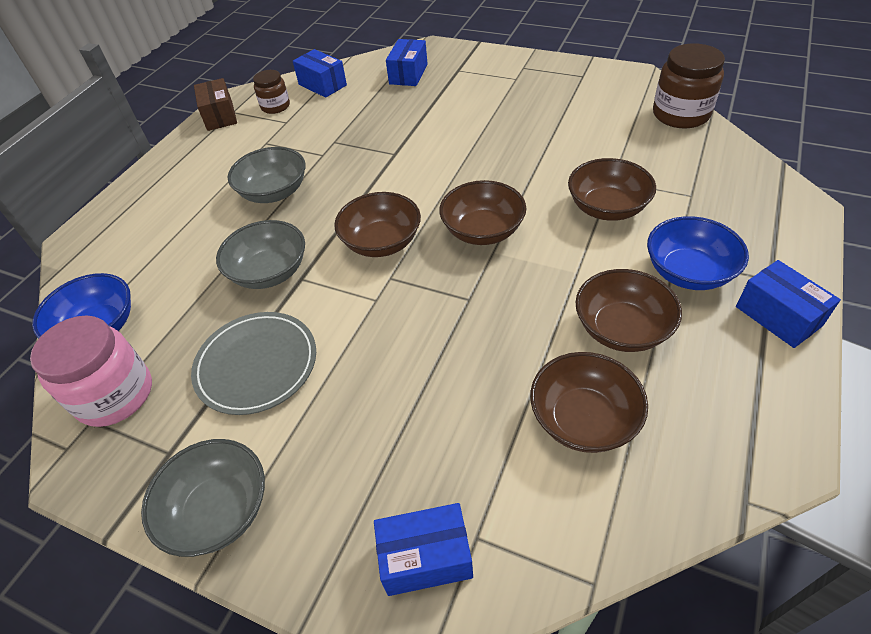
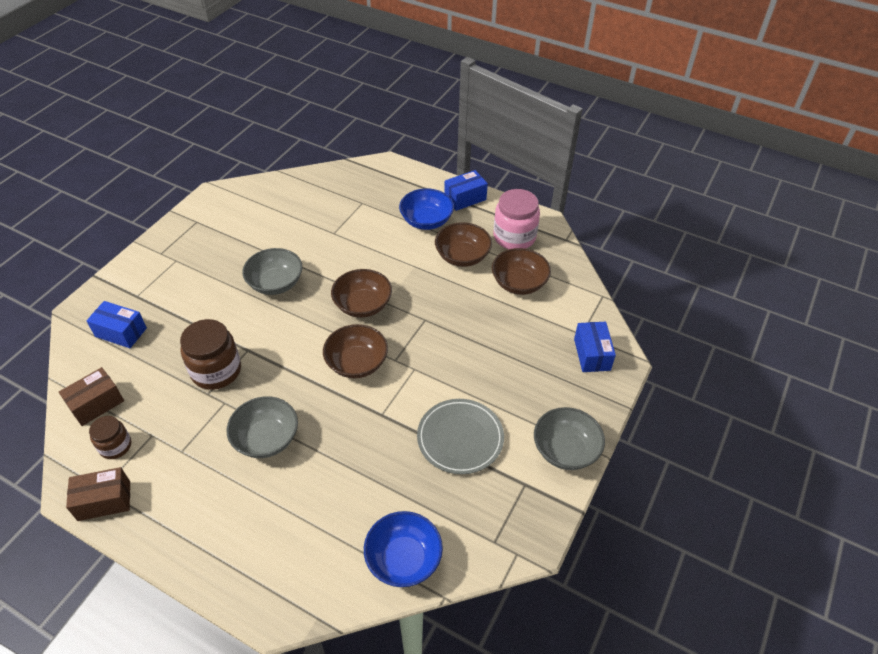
camera: 90 degrees left, 0 degrees up
pink jar [30,315,152,427] -> pink jar moved to [493,189,540,249]
grey bowl [216,220,305,289] -> grey bowl moved to [242,248,302,295]
blue box [293,49,347,98] -> brown box [59,367,124,426]
brown bowl [568,158,656,221] -> none
brown jar [653,43,725,128] -> brown jar moved to [180,319,241,390]

